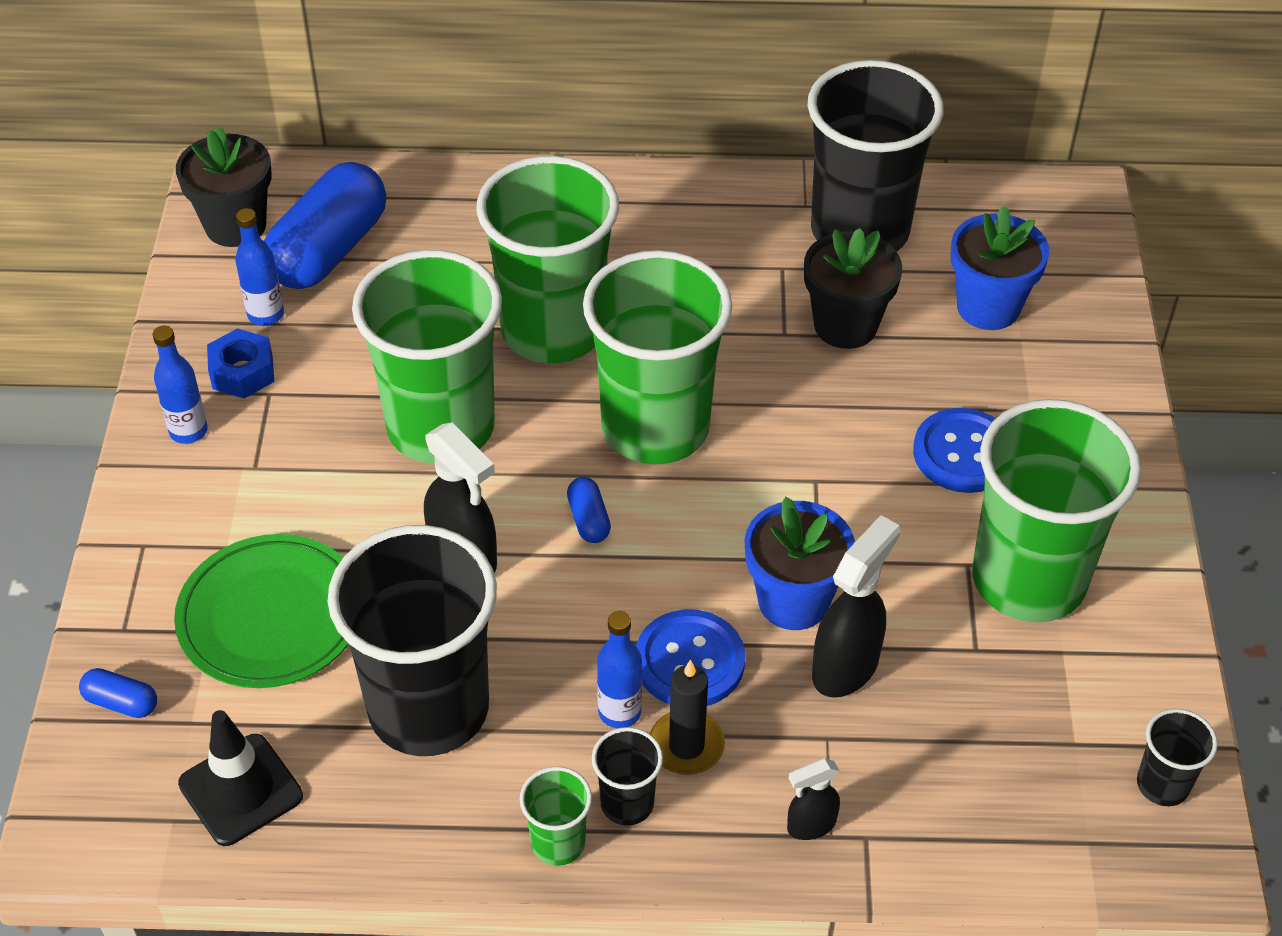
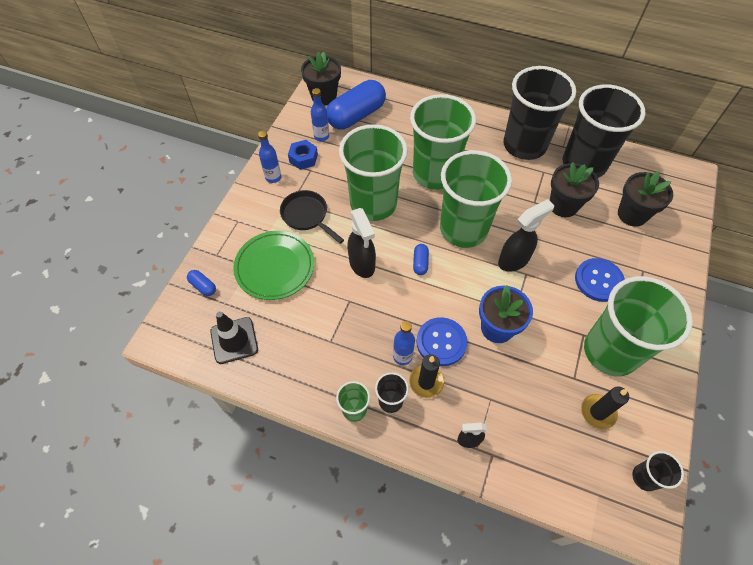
camera: 20 degrees right, 10 degrees up
black cup [328,525,497,756] -> black cup moved to [503,66,576,160]
black spray bottle [812,515,900,698] -> black spray bottle moved to [498,199,554,272]
blue flower pot [951,206,1050,330] -> black flower pot [618,171,673,227]
none -> black pan [280,190,344,244]
none -> black candle [581,386,629,430]

